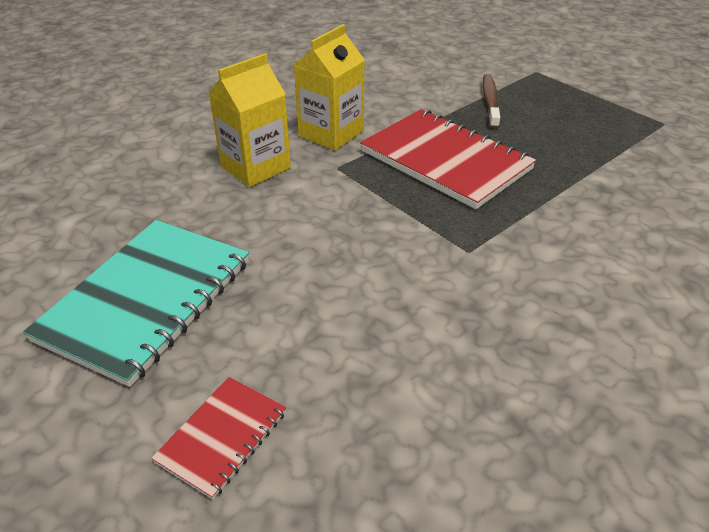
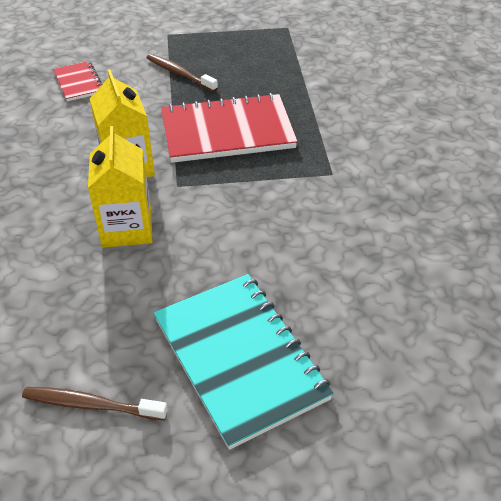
camera: 55 degrees left, 5 degrees up
red notebook [151,377,286,499] -> red notebook moved to [53,61,102,101]
none -> brown toothbrush [22,387,168,420]

